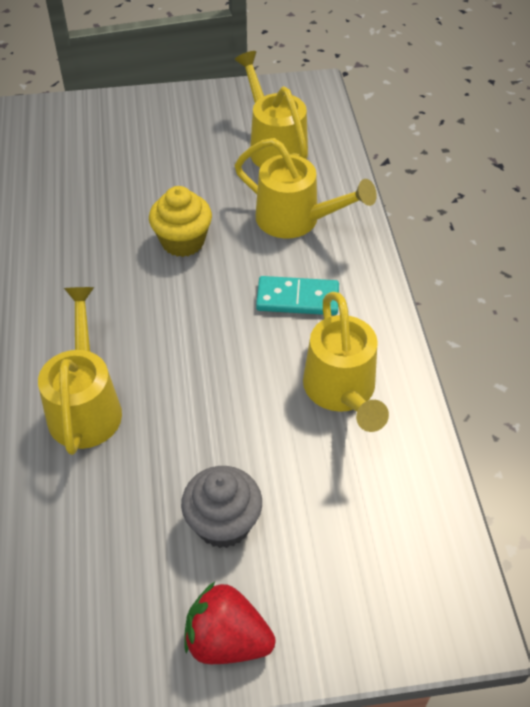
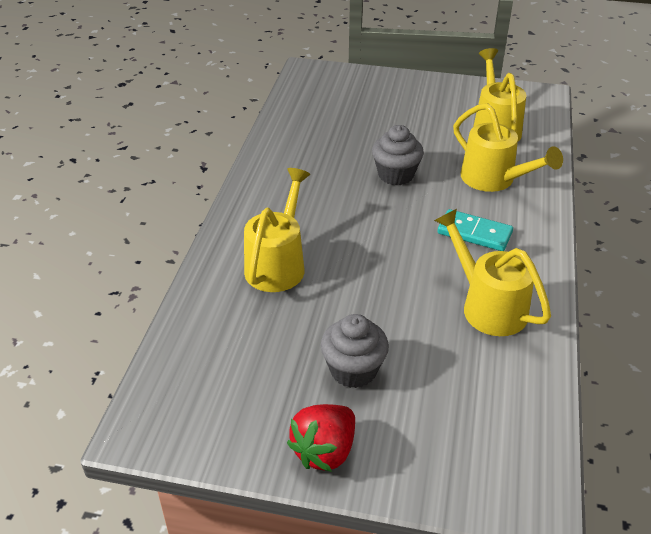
camera: 20 degrees right, 10 degrees down
yellow cupcake [149,186,212,257] -> grey cupcake [372,125,424,186]
red strawberry [184,582,276,664] -> red strawberry turned 90 degrees counterclockwise [287,404,355,472]
yellow watering can [303,292,389,432] -> yellow watering can turned 135 degrees clockwise [434,209,551,336]

